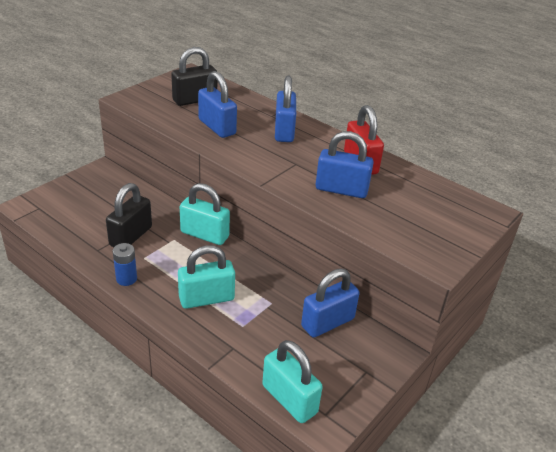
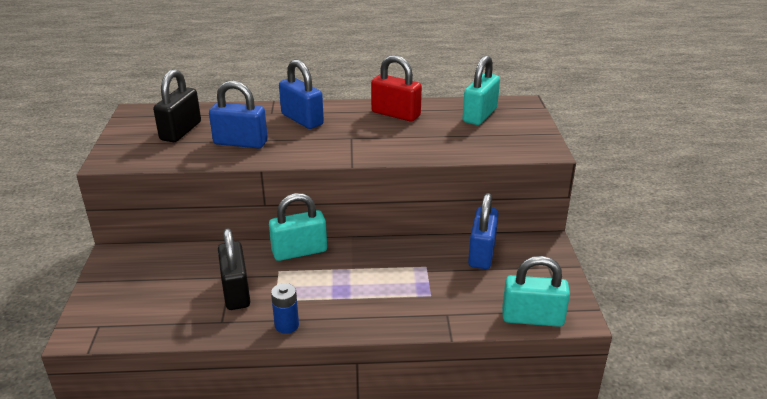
camera: 40 degrees left, 5 degrees down
turquoise padlock [178,245,235,309] -> turquoise padlock moved to [463,55,500,125]
blue padlock [315,131,374,198] -> none

